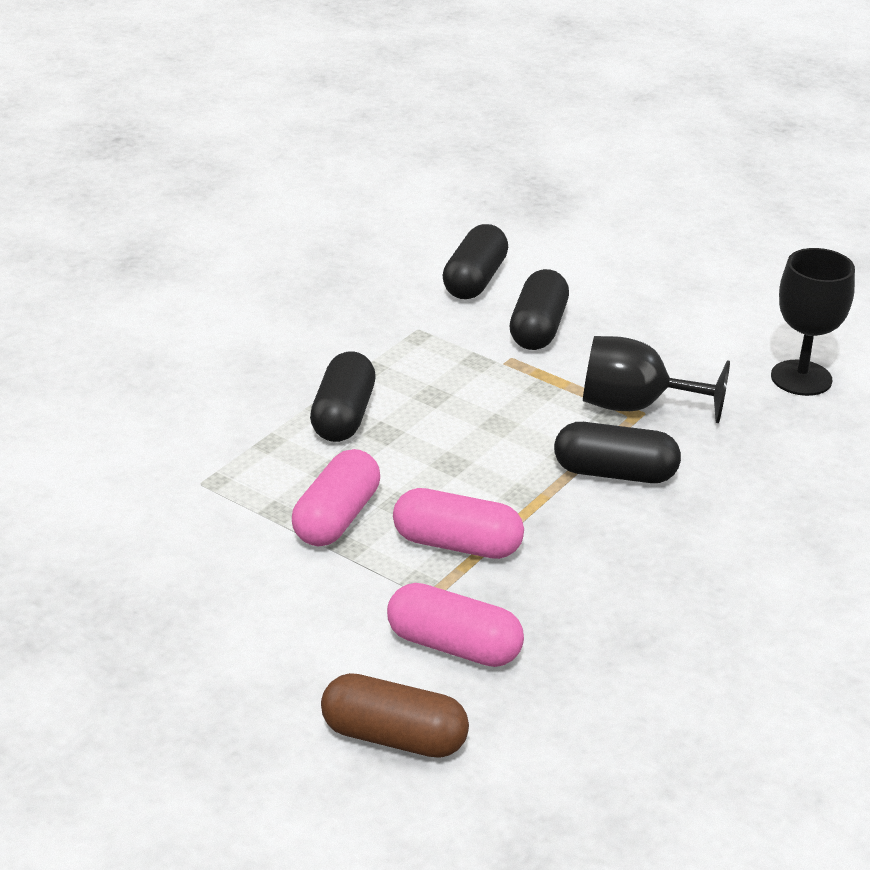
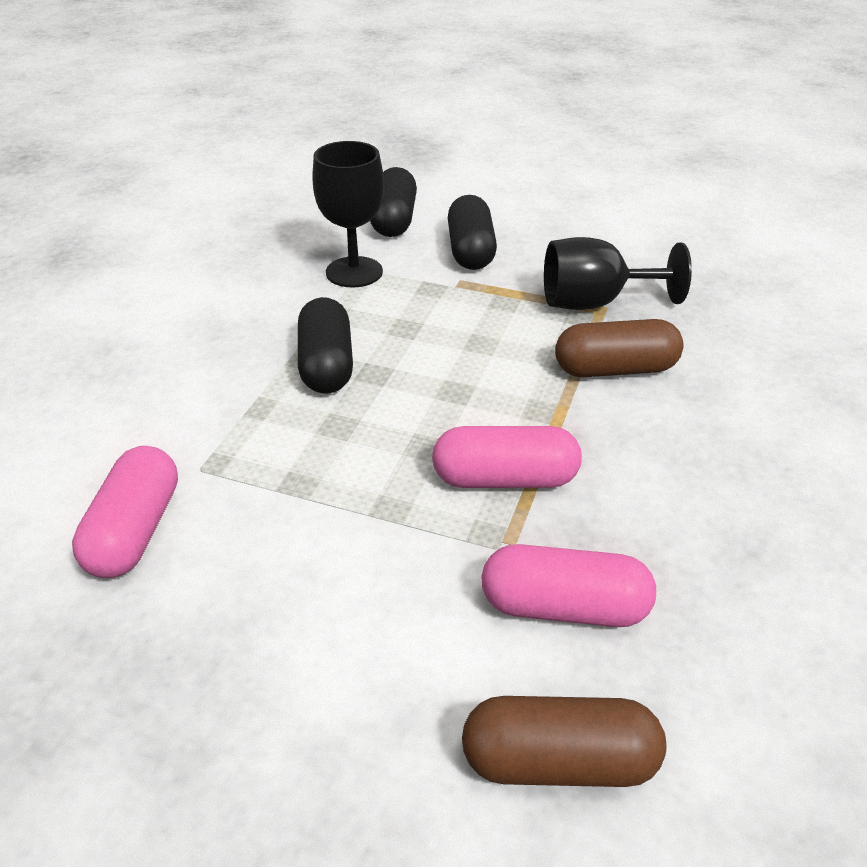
camera: 15 degrees left, 5 degrees up
pink capsule [292,449,380,547] -> pink capsule moved to [72,446,178,578]
black capsule [554,422,681,483] -> brown capsule [555,319,684,377]
black goblet [771,248,855,396] -> black goblet moved to [312,141,384,288]

